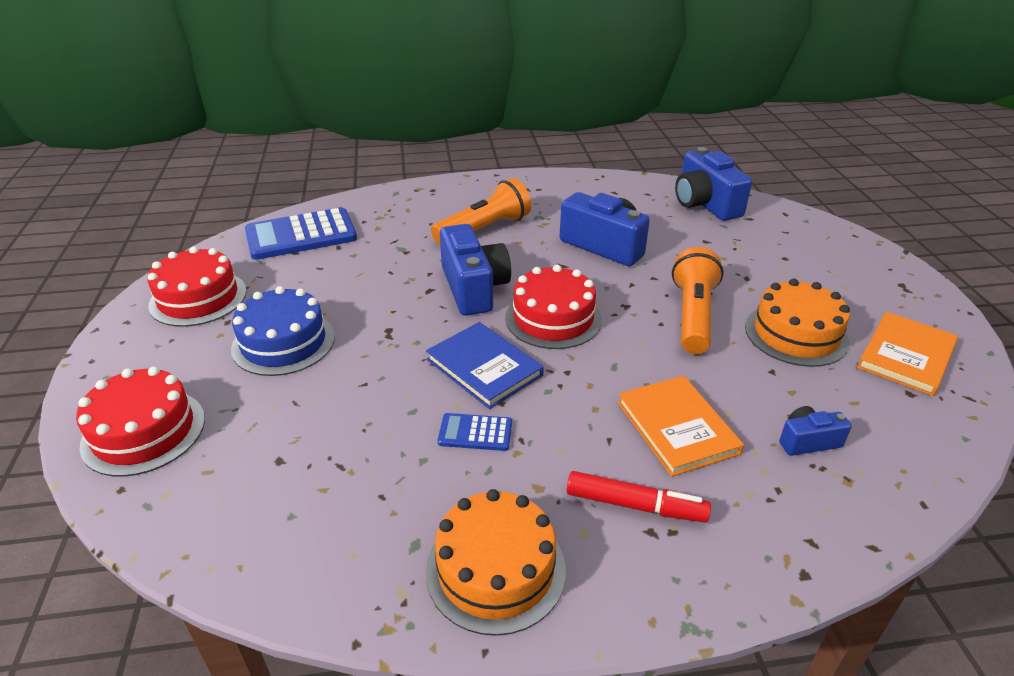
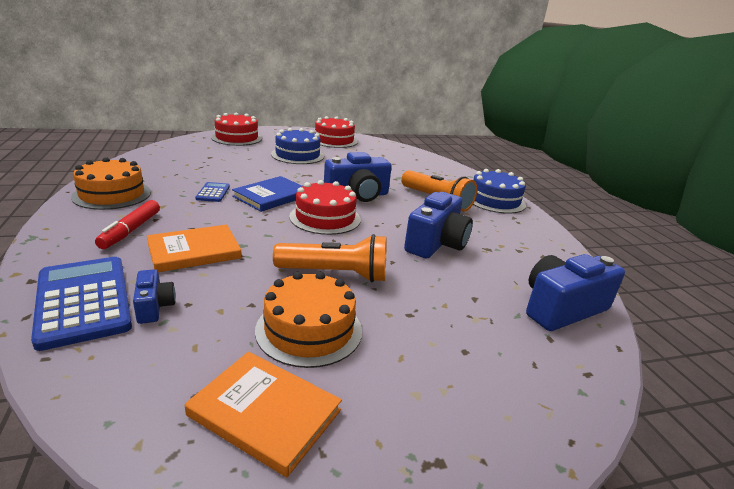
camera: 80 degrees right, 10 degrees down
blue calculator [245,207,357,260] -> blue calculator moved to [31,257,132,351]
none -> blue cake [473,169,526,214]

